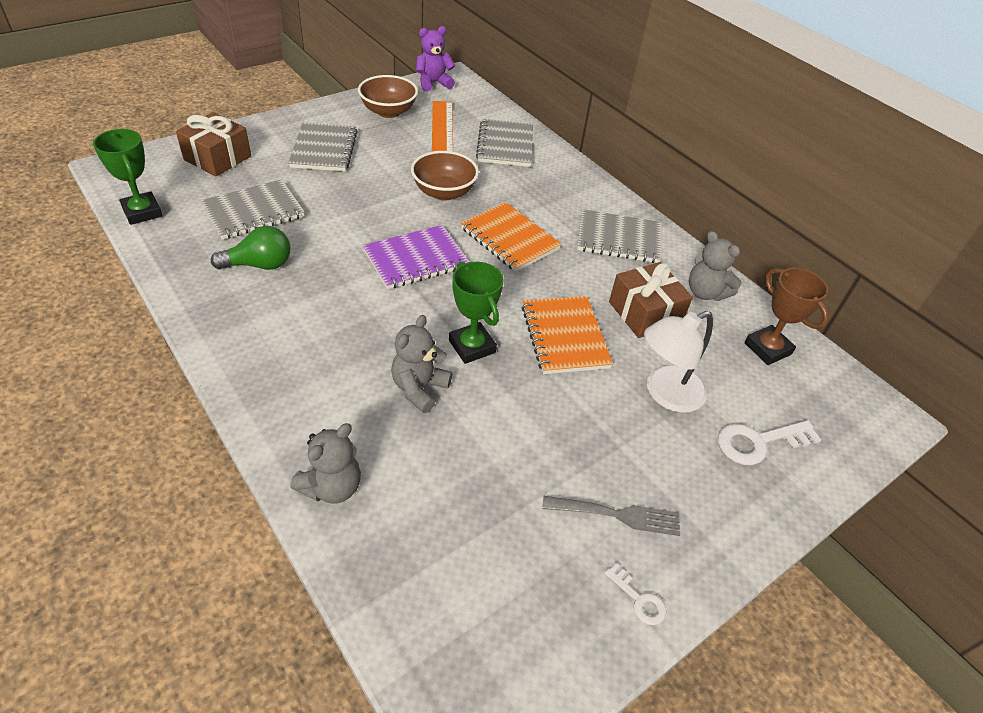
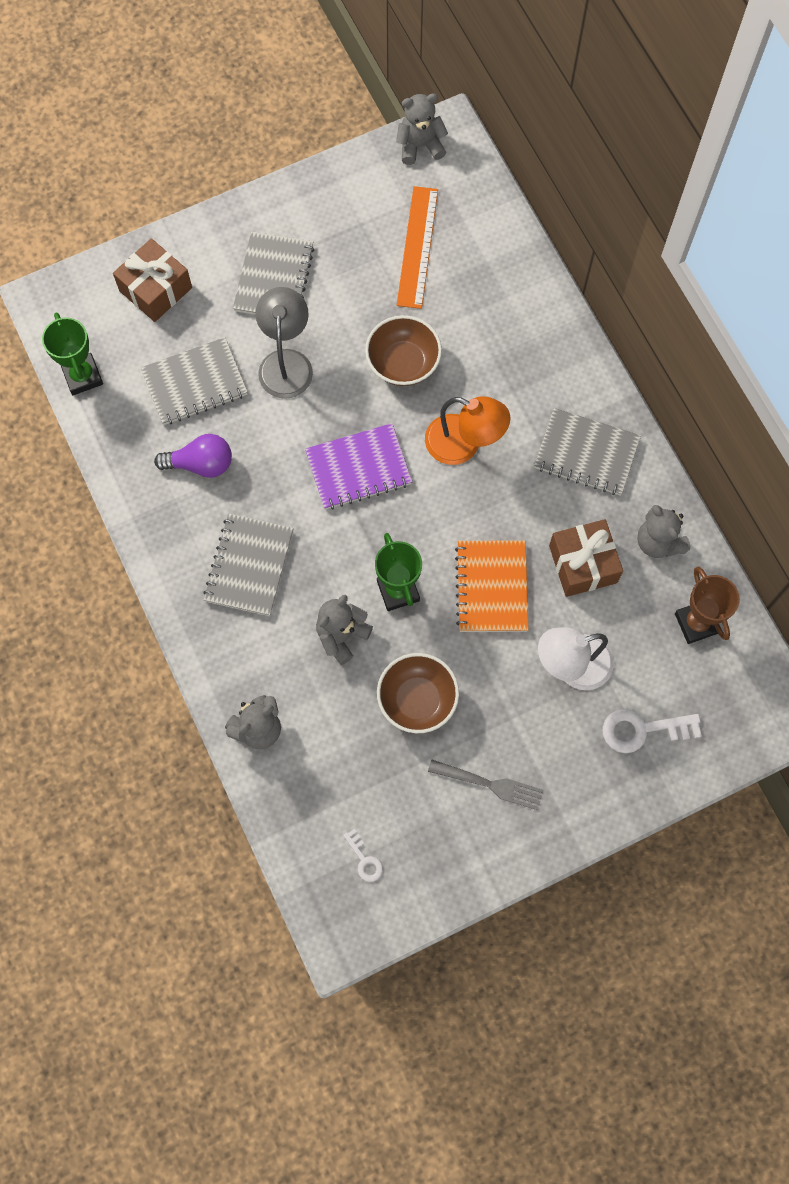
camera: 15 degrees right, 25 degrees up
green light bulb [211,226,290,270] -> purple light bulb [154,434,232,478]
brown bowl [358,75,418,118] -> brown bowl moved to [377,653,459,733]
purple teddy bear [416,26,455,92] -> grey teddy bear [396,93,448,165]
orange notebook [461,202,562,272] -> orange lamp [425,396,510,465]
grey notebook [476,119,533,167] -> grey notebook moved to [203,514,294,616]
white key [605,563,666,625] -> white key moved to [343,829,383,882]
none -> grey lamp [256,287,313,399]

